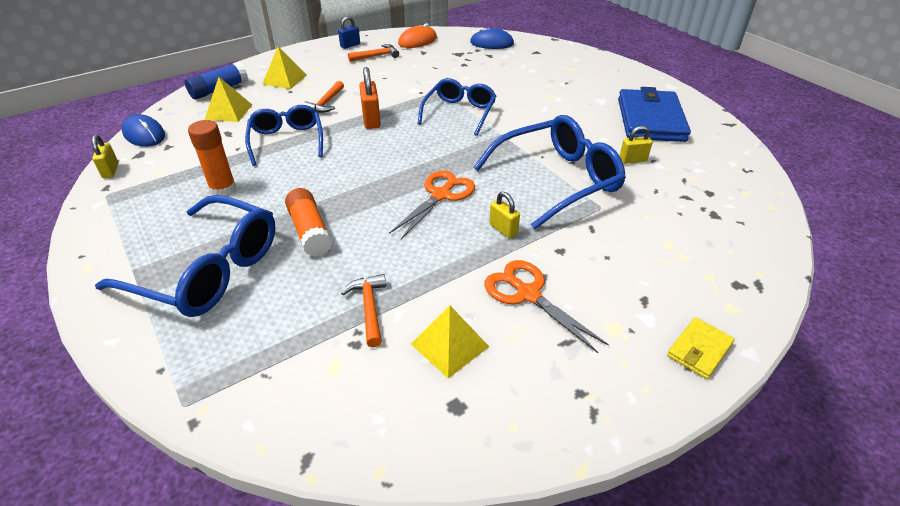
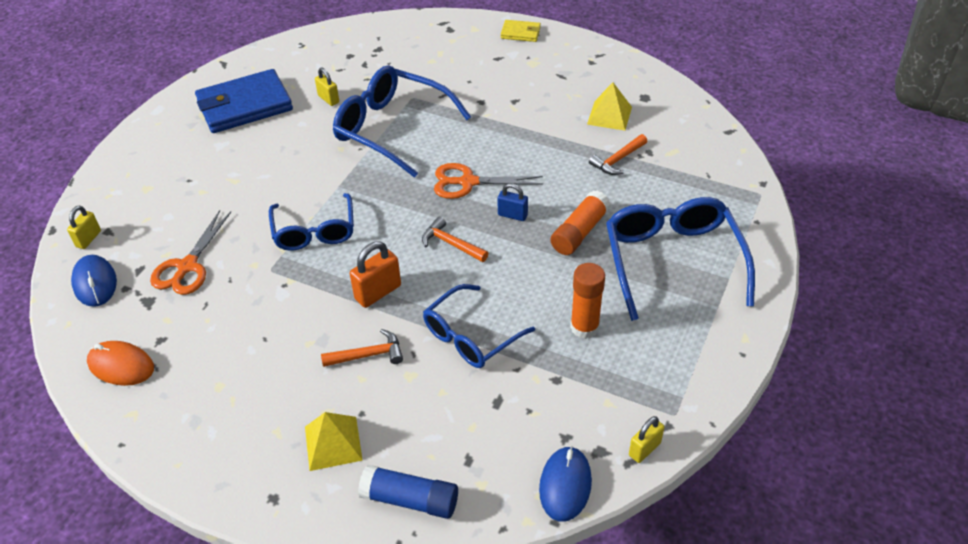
camera: 120 degrees left, 5 degrees up
yellow pyramid [205,77,252,122] -> none
blue padlock [338,16,360,49] -> blue padlock moved to [498,183,528,221]
orange hammer [348,44,399,62] -> orange hammer moved to [422,217,488,262]
blue glasses [418,78,496,136] -> blue glasses turned 90 degrees counterclockwise [269,193,354,251]
orange scissors [484,260,609,353] -> orange scissors moved to [150,210,231,295]
yellow padlock [489,192,520,239] -> yellow padlock moved to [67,206,101,249]

